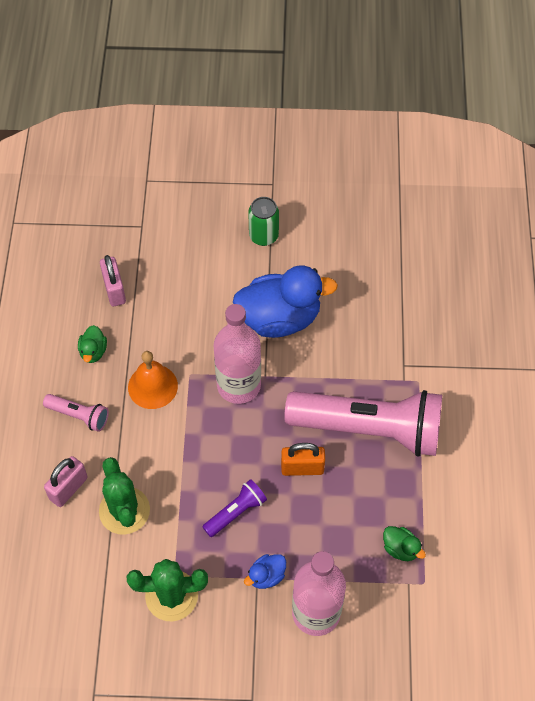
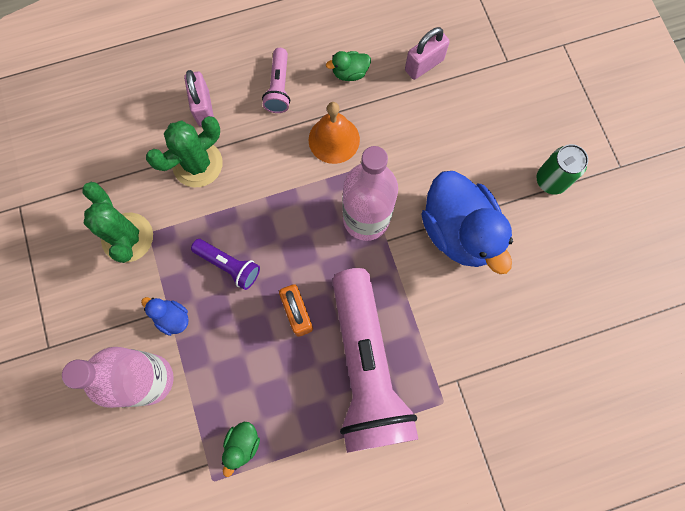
camera: 70 degrees right, 15 degrees up
pink padlock [44,456,88,507] -> pink padlock turned 60 degrees clockwise [184,70,214,127]

